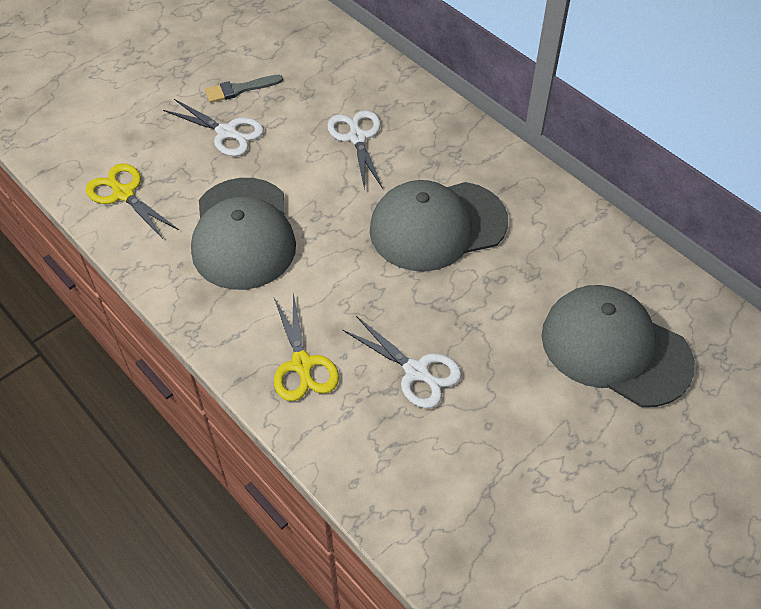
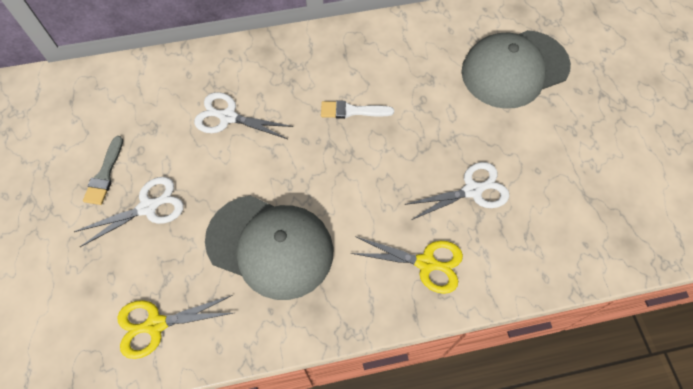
camera: 60 degrees left, 10 degrees up
grey cap [370,180,508,271] -> white brush [321,101,394,119]

